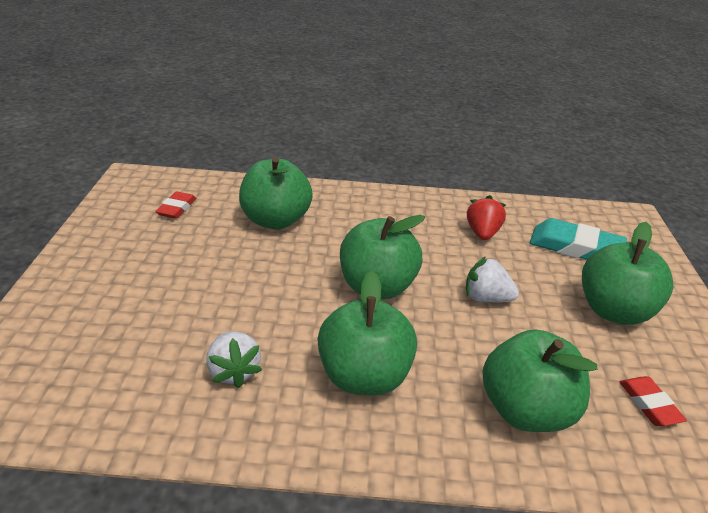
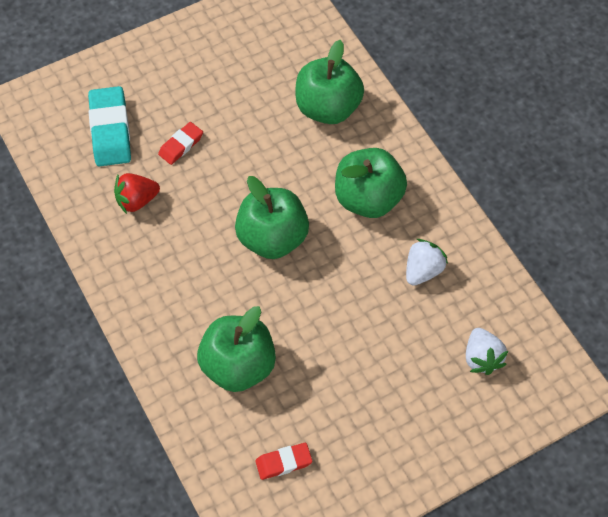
camera: 120 degrees left, 25 degrees up
white strawberry [466,256,519,302] -> white strawberry moved to [466,328,508,375]
green apple [582,222,673,325] -> none
red eraser [620,376,687,426] -> red eraser moved to [158,122,203,165]

